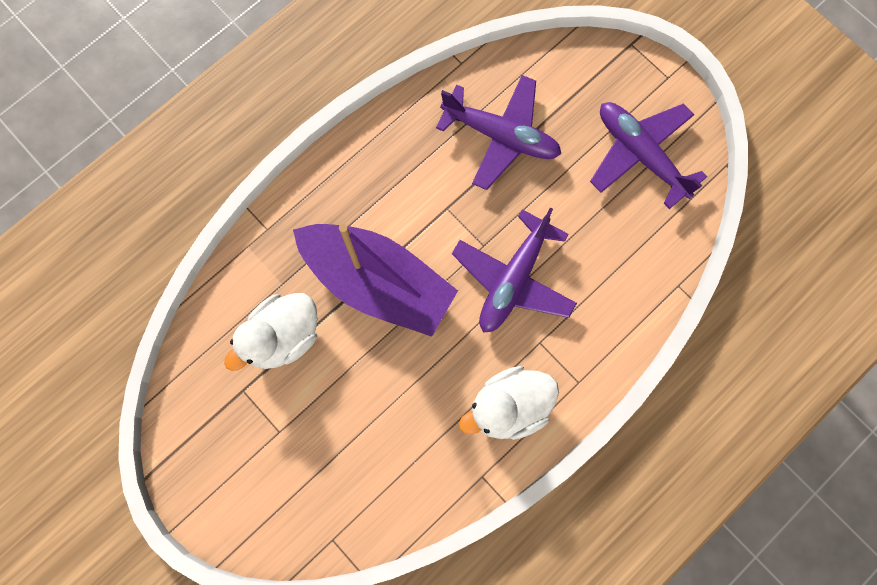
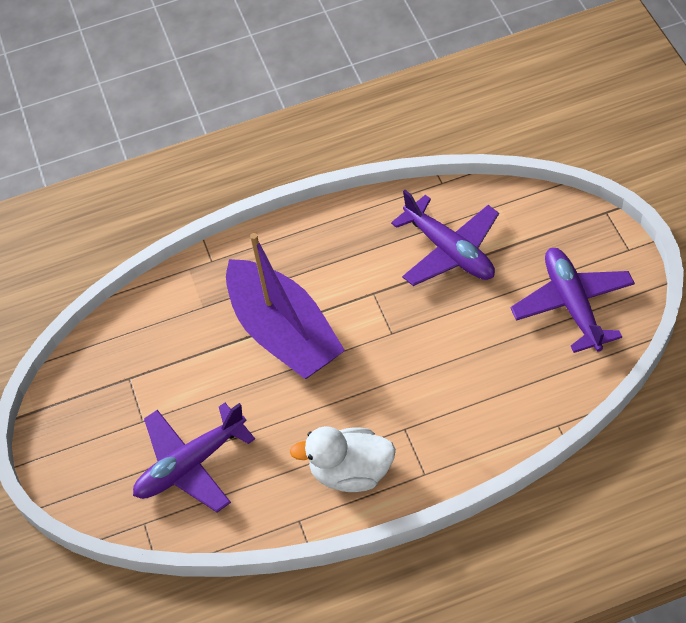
camera: 30 degrees right, 20 degrees down
white duck [224,293,318,371] -> none
purple plane [452,208,577,333] -> purple plane moved to [133,403,255,512]

